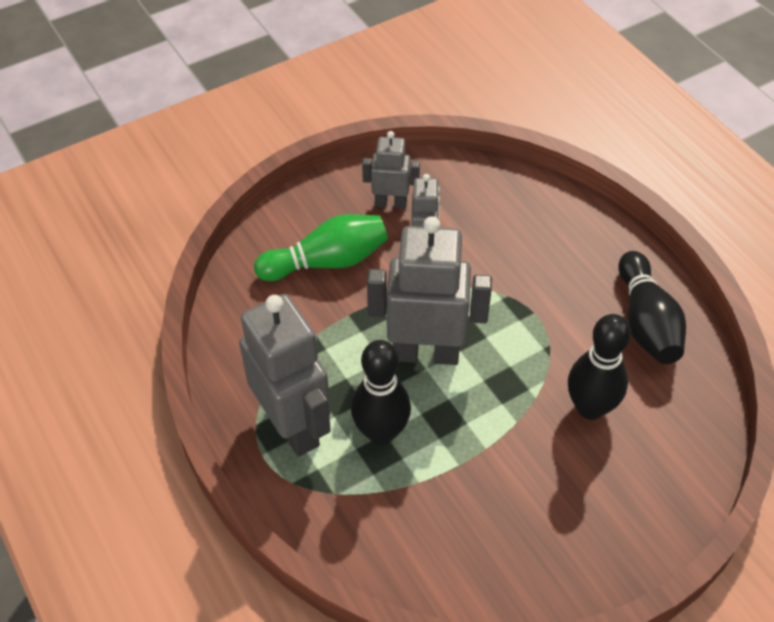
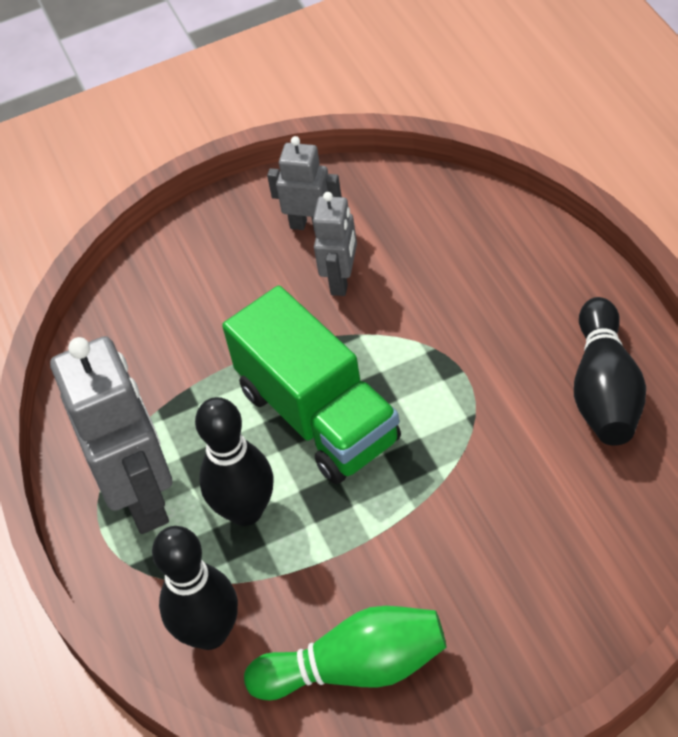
camera: 15 degrees right, 0 degrees up
green bowling pin [254,214,388,281] -> green bowling pin moved to [244,606,446,700]
grey robot [367,216,492,365] -> green truck [222,285,401,484]
black bowling pin [568,314,631,420] -> black bowling pin moved to [152,526,238,650]

